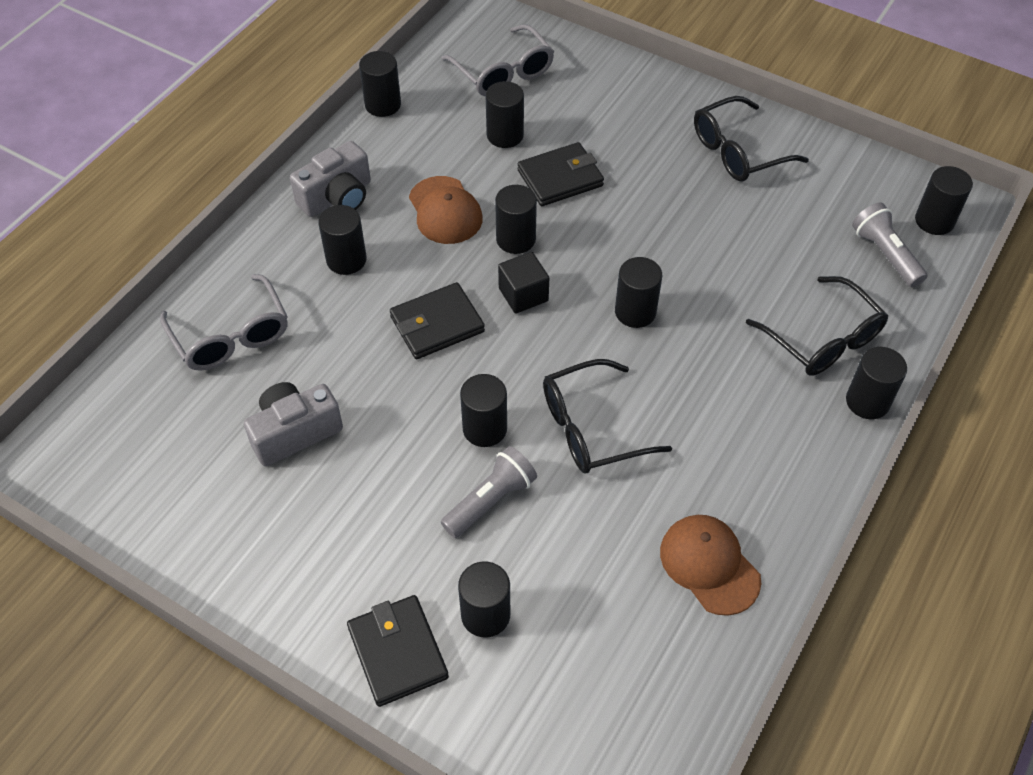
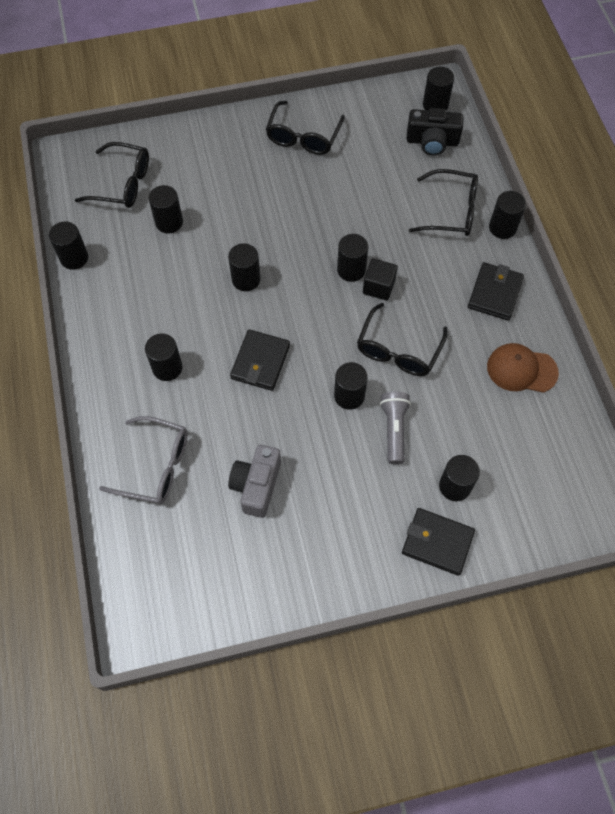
camera: 45 degrees left, 10 degrees up
grey camera [290,141,371,217] -> none
brown cap [409,176,483,244] -> none
grey glasses [441,24,554,96] -> black glasses [75,142,149,208]
black cube [498,252,549,313] -> black cube moved to [363,258,398,301]
black wallet [517,142,604,206] -> black wallet moved to [468,262,524,321]
grey flashlight [852,203,927,287] -> black camera [407,108,463,156]

